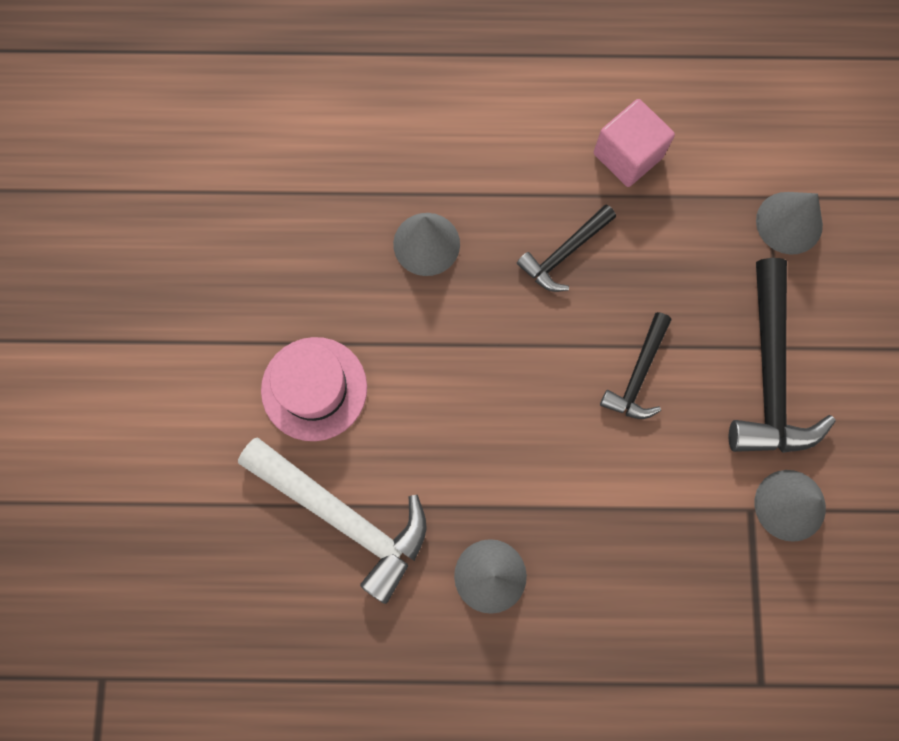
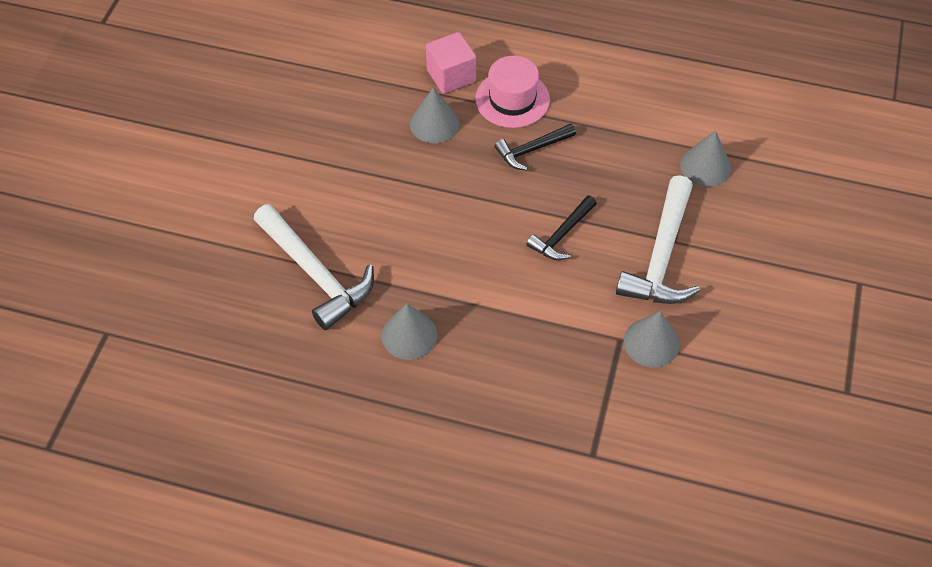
camera: 15 degrees right, 20 degrees down
pink hat [261,337,367,441] -> pink hat moved to [475,56,550,128]
pink cube [594,99,675,187] -> pink cube moved to [426,32,476,94]
black hammer [729,258,836,453] -> white hammer [616,175,700,304]

